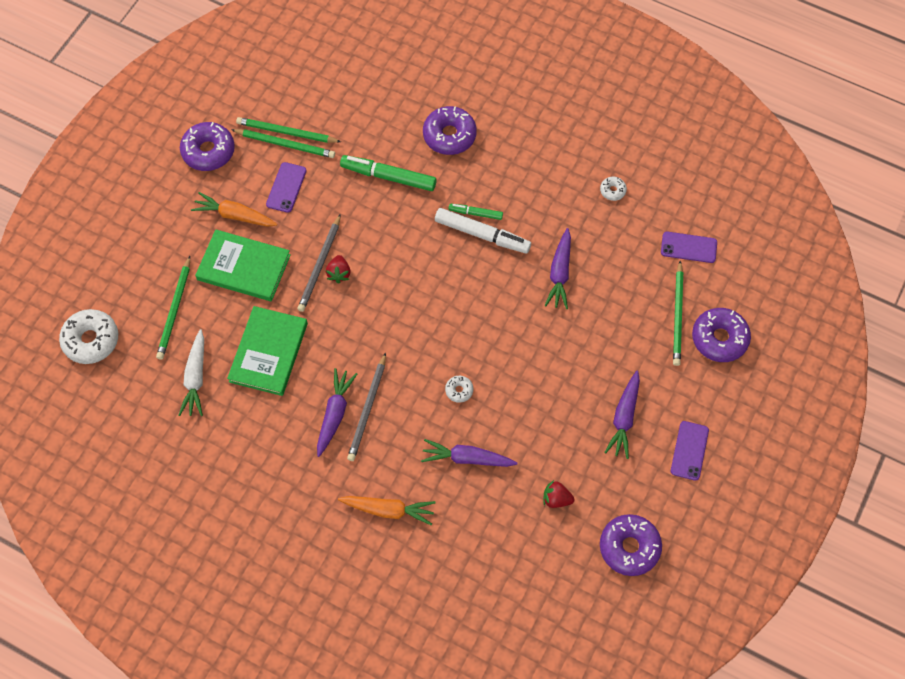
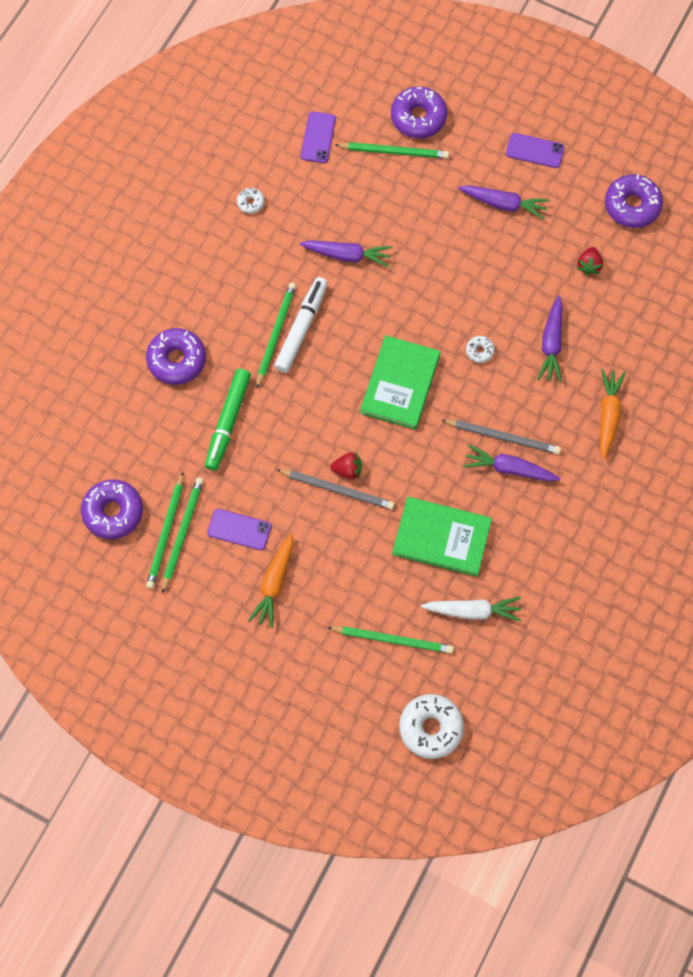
camera: 90 degrees left, 5 degrees up
purple donut [180,122,235,171] -> purple donut moved to [81,479,143,539]
green book [195,229,291,301] -> green book moved to [360,335,440,430]
green marker [449,204,503,220] -> green pencil [256,282,296,389]

